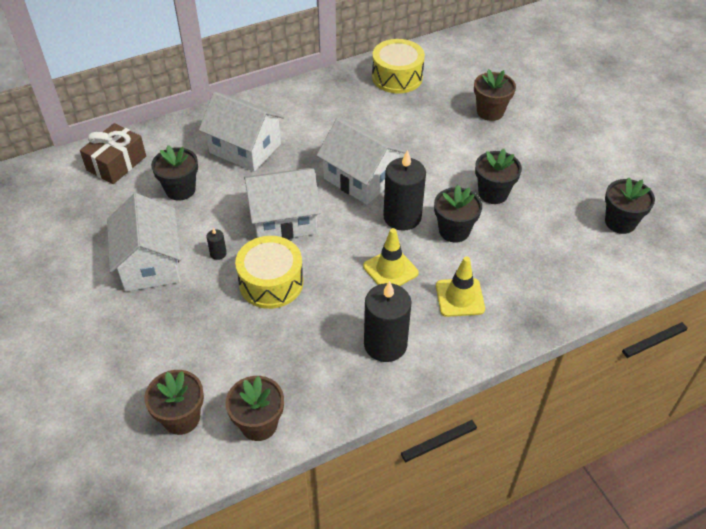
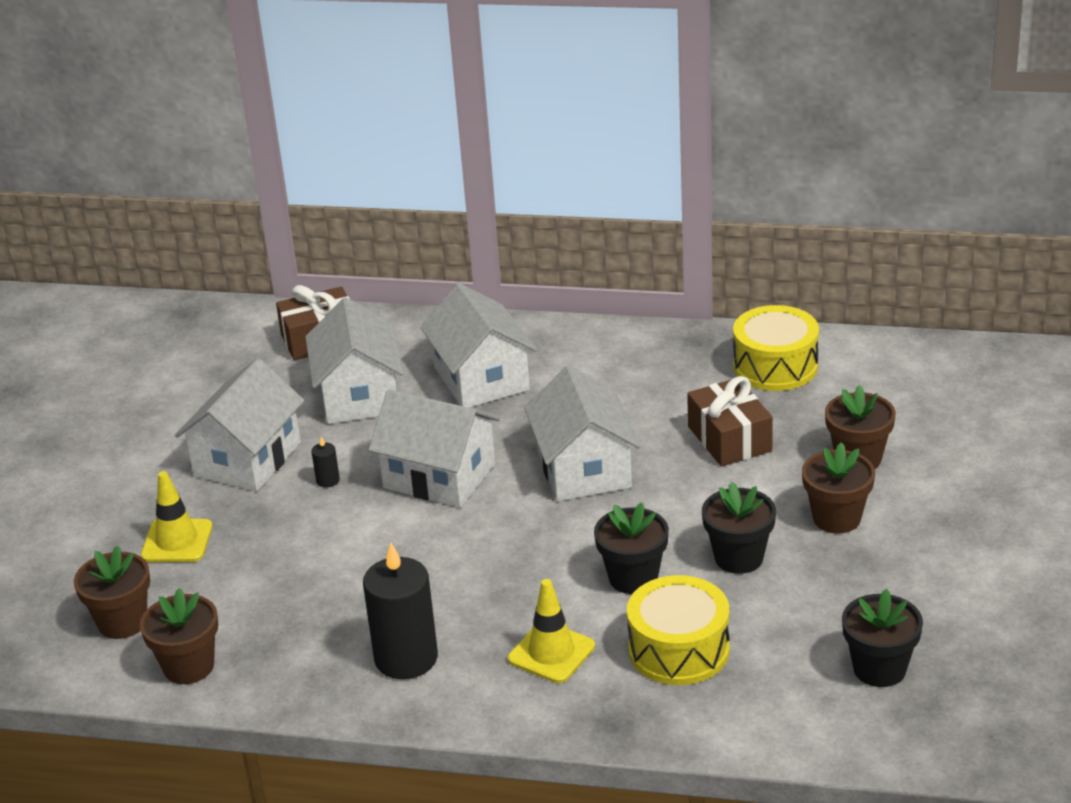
camera: 40 degrees right, 15 degrees down
black flower pot [151,145,198,201] -> white house [305,298,404,424]
yellow drum [235,236,303,309] -> yellow drum moved to [627,575,730,685]
yellow traffic cone [363,228,419,286] -> yellow traffic cone moved to [141,471,213,562]
black candle [383,150,426,231] -> none
none -> brown gift [687,376,773,467]
none -> brown flower pot [802,443,875,533]

